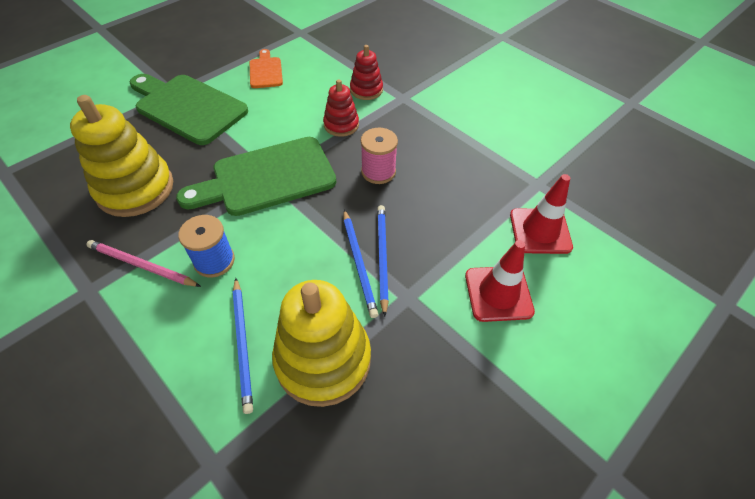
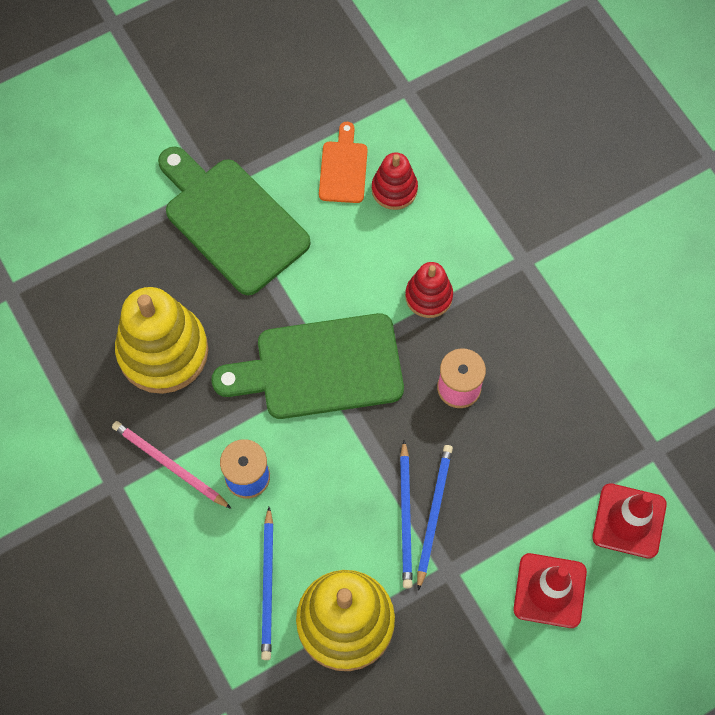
camera: 15 degrees right, 15 degrees up
red stacking toy [350,45,383,100] -> red stacking toy moved to [372,152,418,210]

